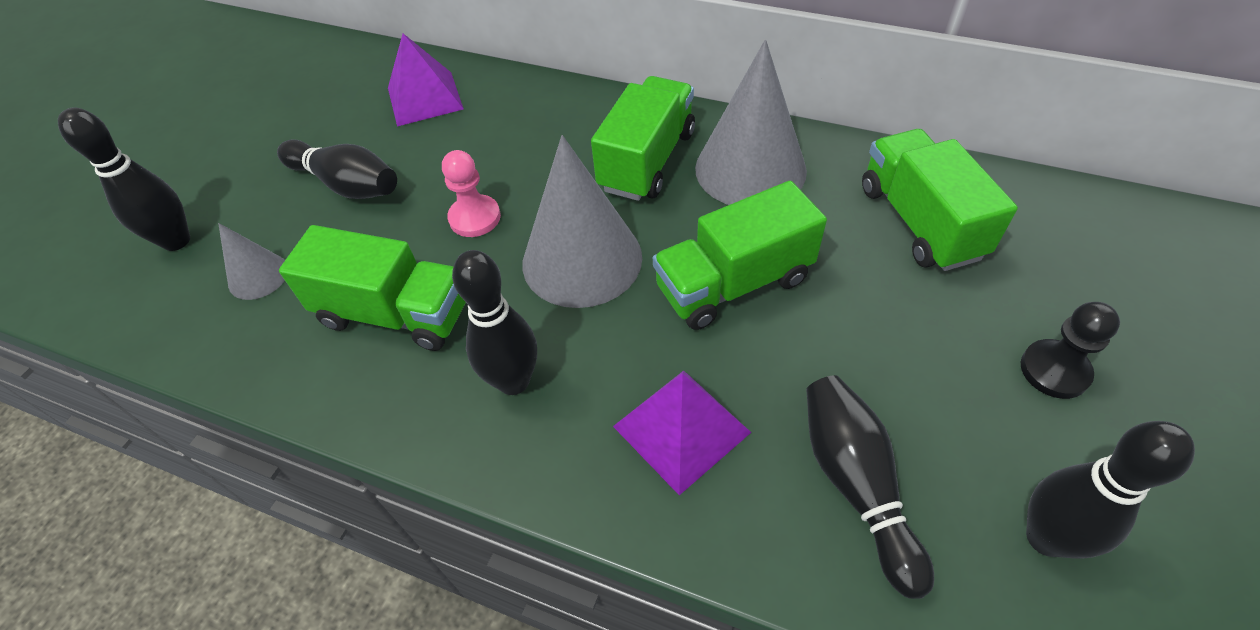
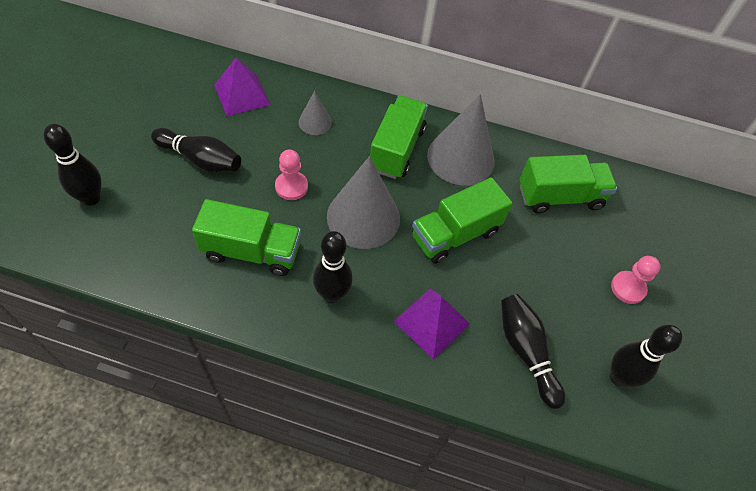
camera: 15 degrees left, 5 degrees up
grey cone [218,223,285,300] -> grey cone moved to [298,91,332,135]
green truck [862,129,1018,271] -> green truck turned 105 degrees clockwise [520,155,617,213]
black pawn [1021,302,1120,399] -> pink pawn [611,256,661,304]

